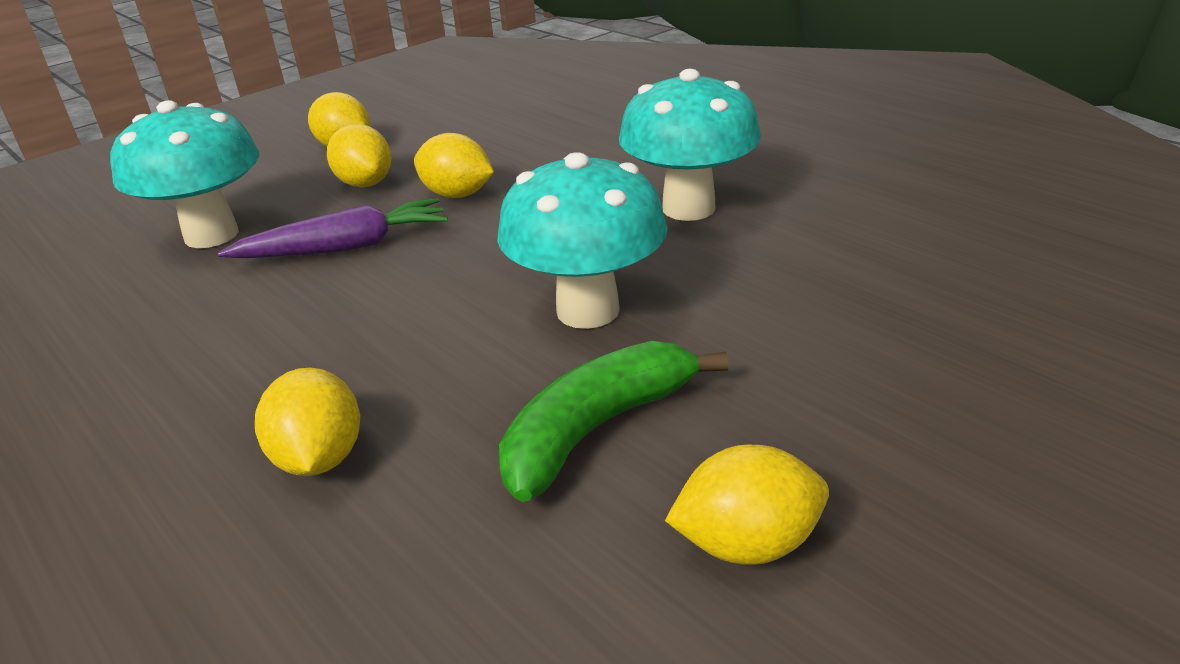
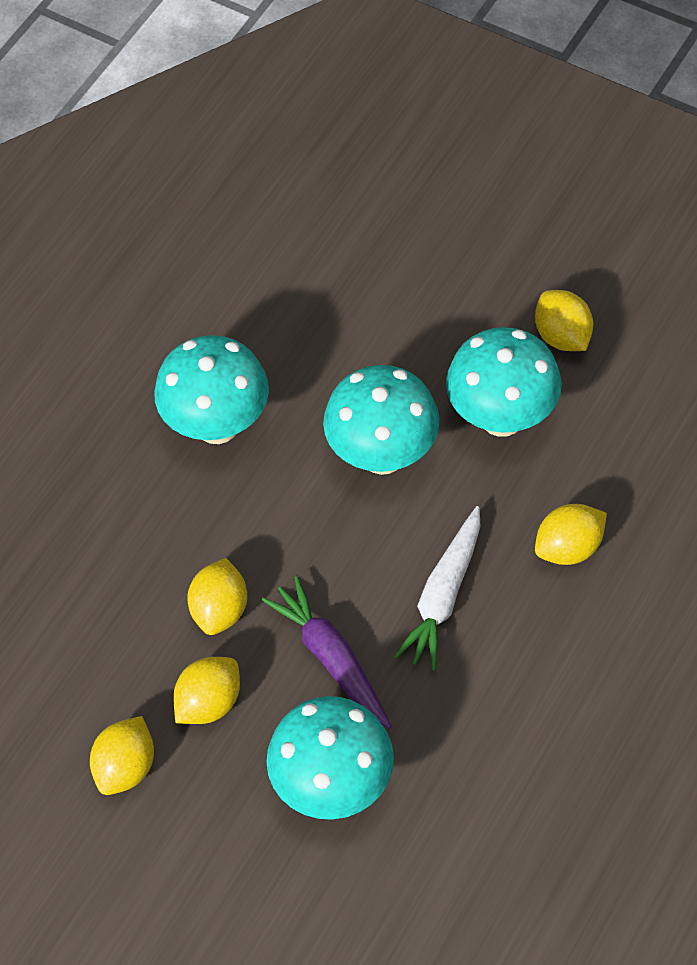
camera: 105 degrees left, 25 degrees up
green banana [499,341,729,502] -> turquoise mushroom [446,327,562,437]
none -> white carrot [393,506,480,671]

